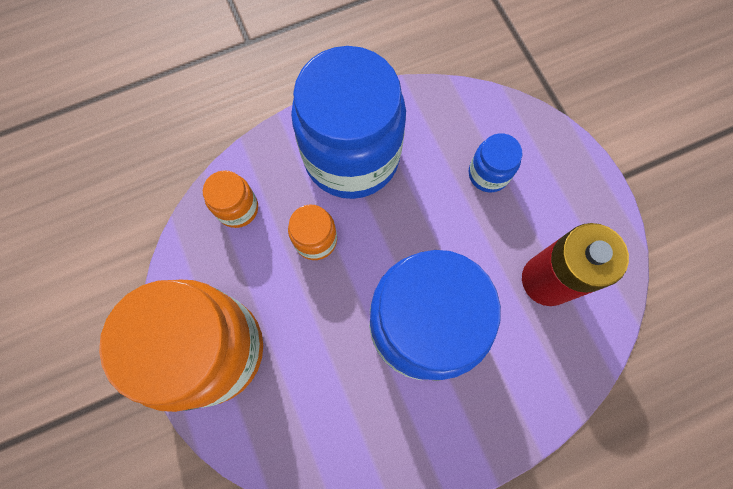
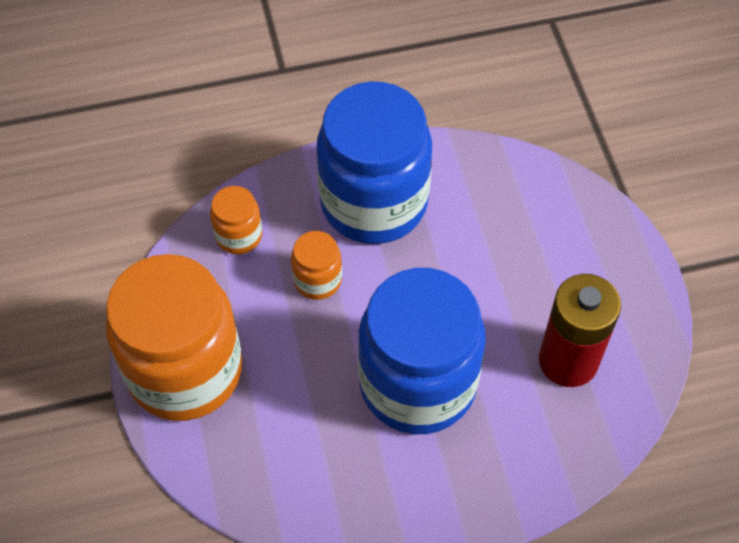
camera: 10 degrees right, 15 degrees down
blue jar [469,133,522,193] -> none

